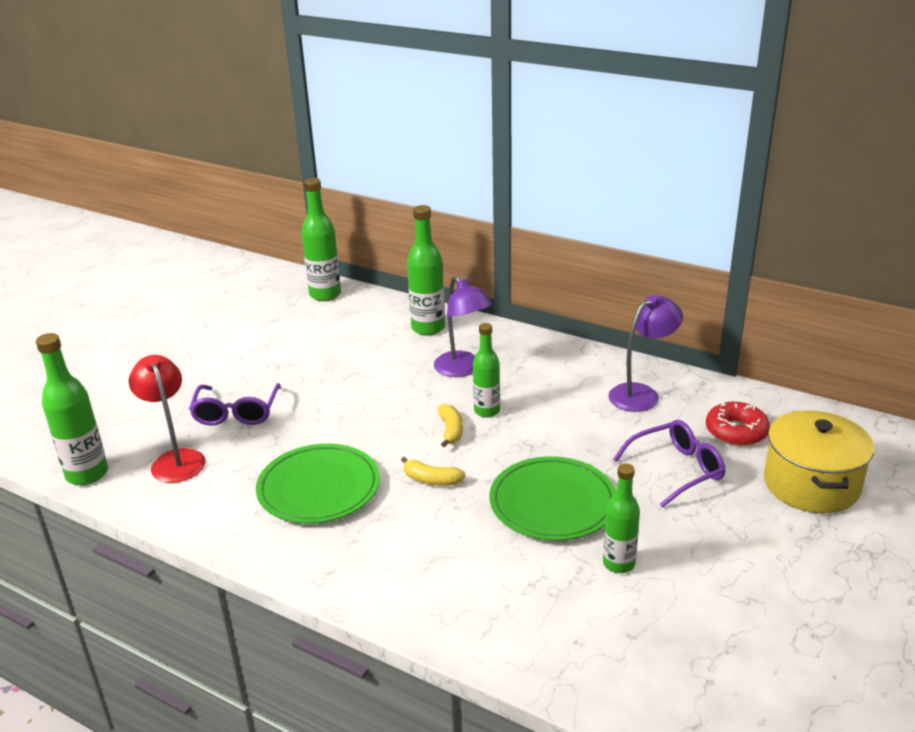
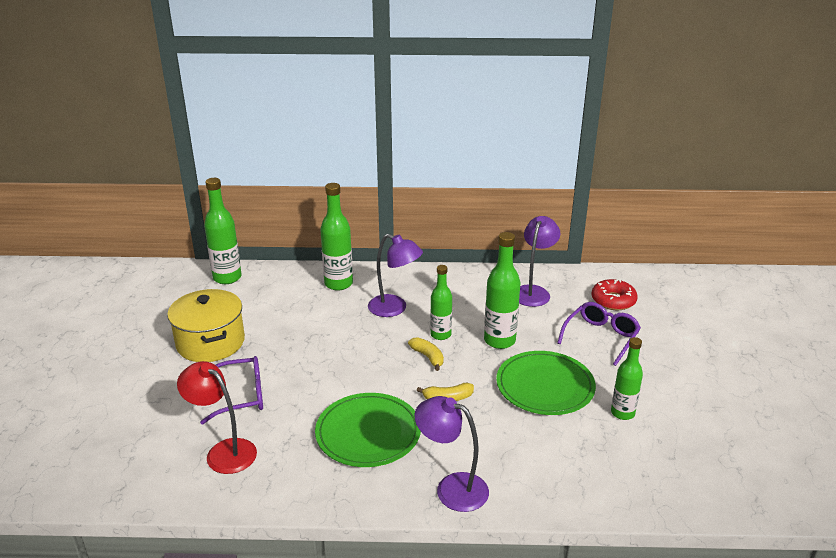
camera: 30 degrees left, 0 degrees up
green bottle [36,333,108,485] -> green bottle moved to [484,232,521,349]
purple glasses [189,383,281,426] -> purple glasses turned 75 degrees counterclockwise [200,356,263,424]
yellow pot [764,410,874,513] -> yellow pot moved to [167,289,245,362]
none -> purple lamp [414,396,489,512]

